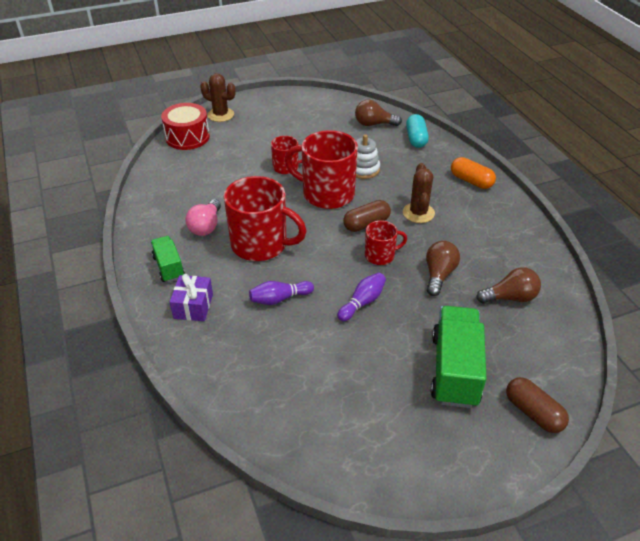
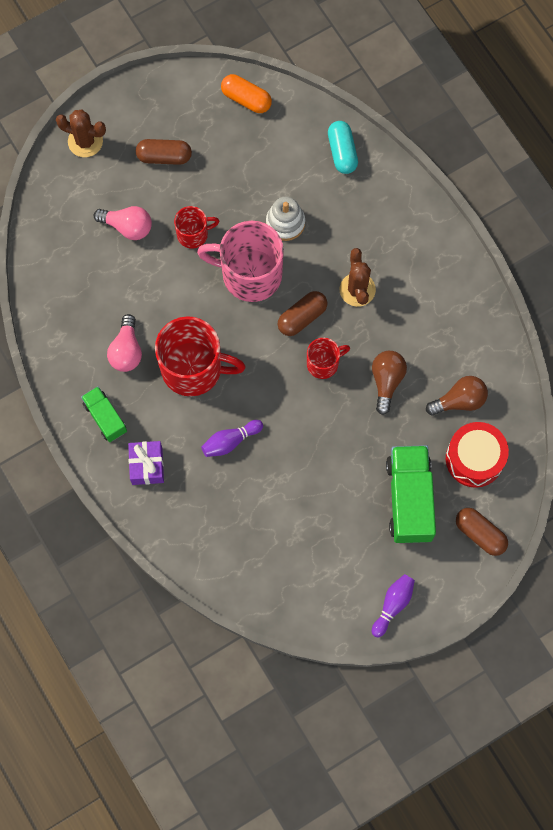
camera: 10 degrees left, 30 degrees up
red drum [161,103,210,150] -> red drum moved to [446,422,509,488]
red mug [285,130,358,209] -> pink mug [197,221,284,302]
purple bowling pin [337,272,386,321] -> purple bowling pin moved to [372,574,415,638]
brown light bulb [355,100,402,126] -> none
orange capsule [451,157,496,189] -> orange capsule moved to [221,74,272,113]
none -> pink light bulb [94,206,152,240]
none -> brown capsule [136,139,192,165]

